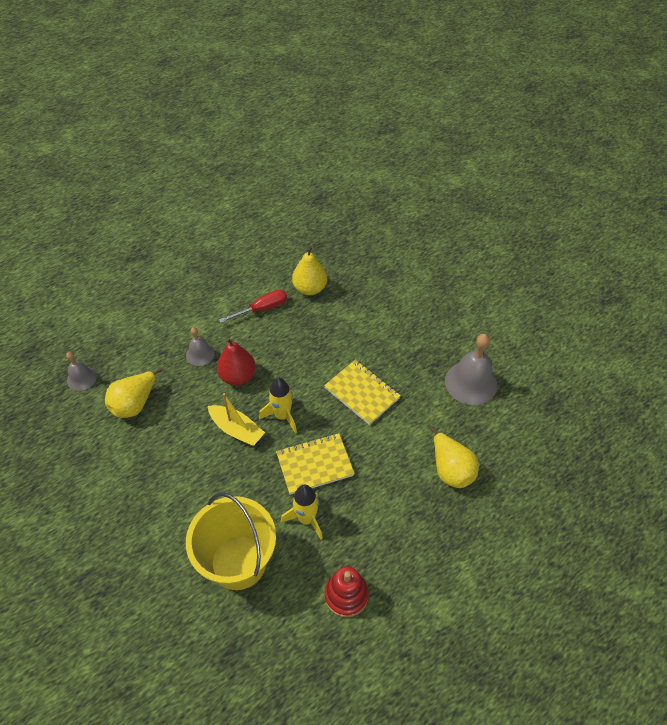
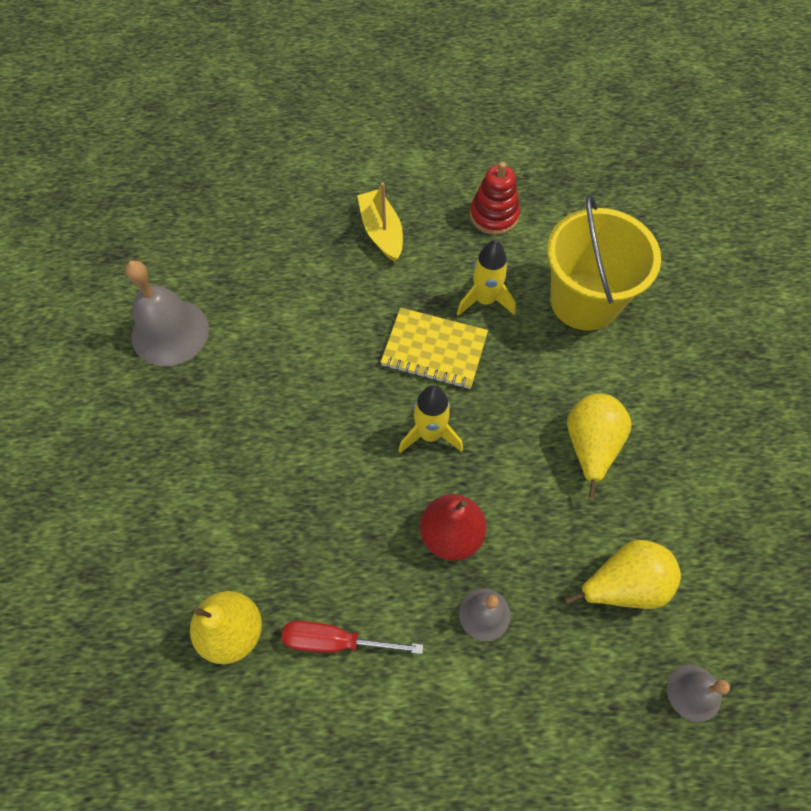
camera: 145 degrees left, 10 degrees up
yellow boat [208,393,265,446] -> yellow boat moved to [357,183,403,262]
yellow notebook [324,360,401,425] -> none
yellow pear [430,427,479,488] -> yellow pear moved to [567,394,632,499]

